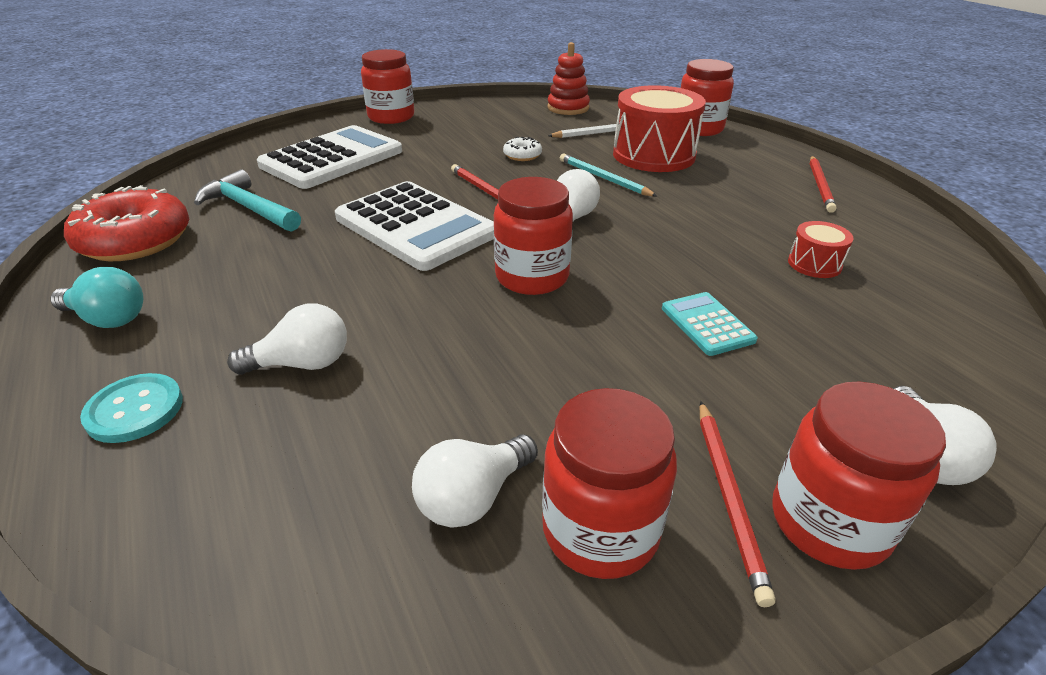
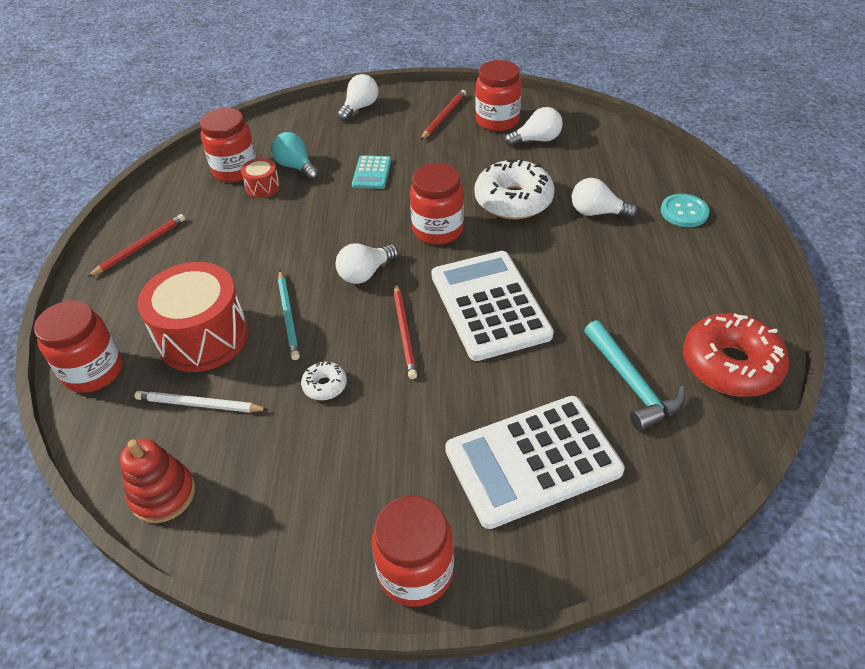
camera: 150 degrees left, 10 degrees up
turquoise light bulb [50,267,143,328] -> turquoise light bulb moved to [271,132,319,180]
red jar [772,381,946,570] -> red jar moved to [200,108,257,182]
none -> white donut [474,159,554,219]

